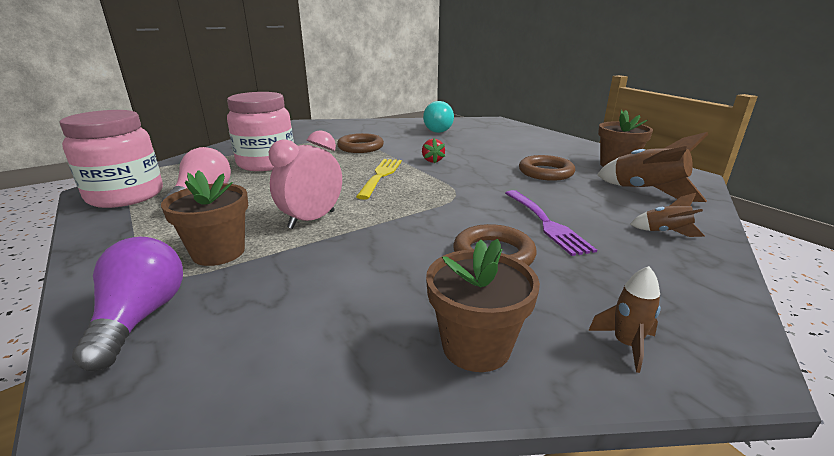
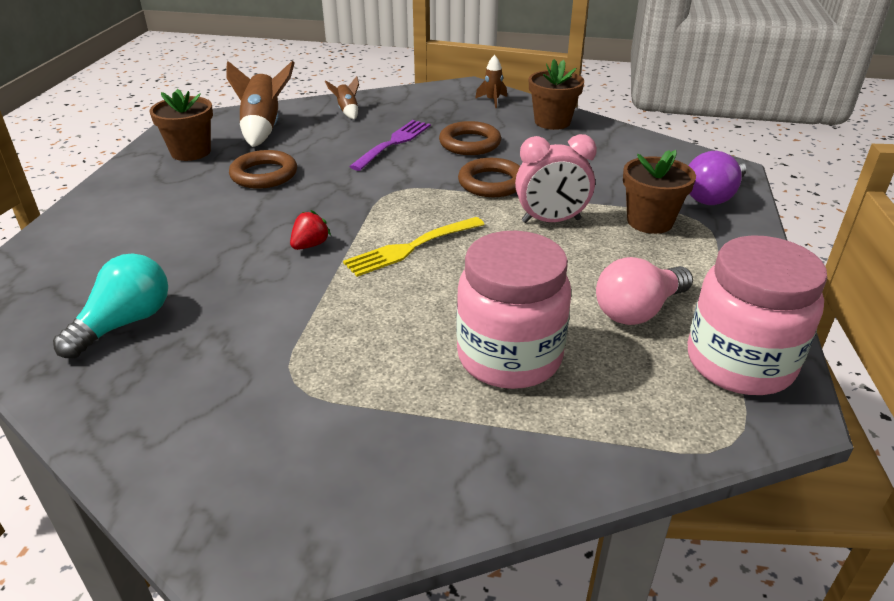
camera: 135 degrees left, 10 degrees up
brown ring [337,133,384,153] -> brown ring moved to [458,158,520,197]

